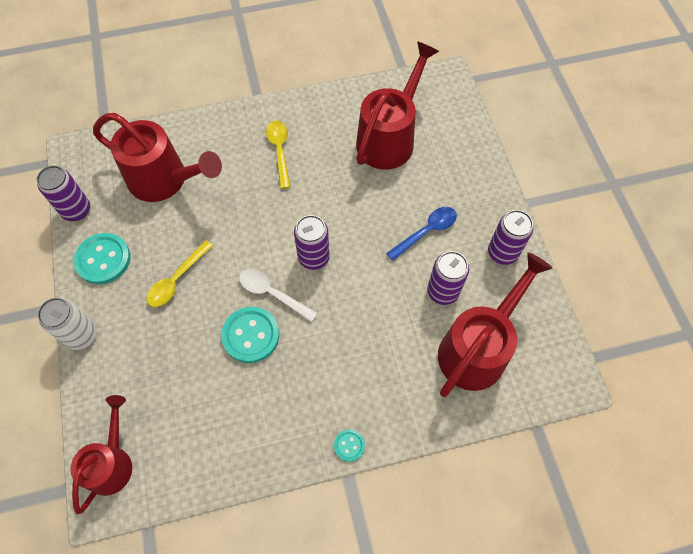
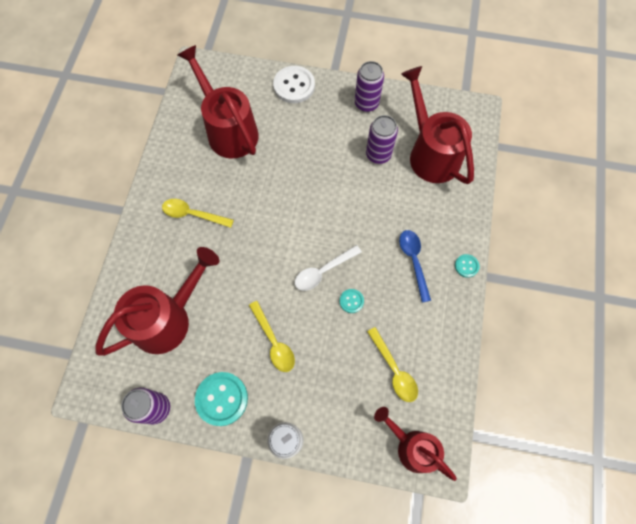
camera: 65 degrees left, 5 degrees up
turquoise button [221,307,279,363] -> turquoise button [340,289,364,313], size x0.50
purple can [294,215,330,270] -> none
blue spoon [386,207,457,261] -> blue spoon moved to [399,230,431,303]
none -> white button [273,66,315,103]
none -> yellow spoon [367,327,418,402]

